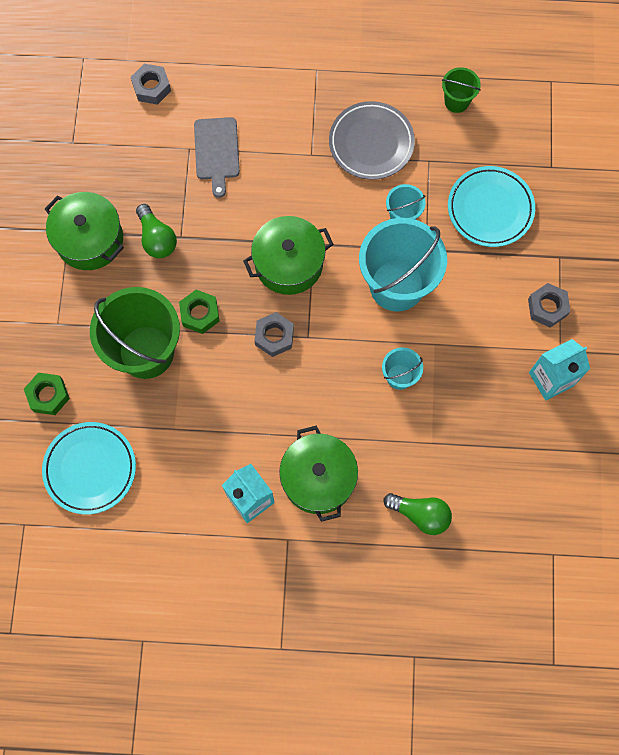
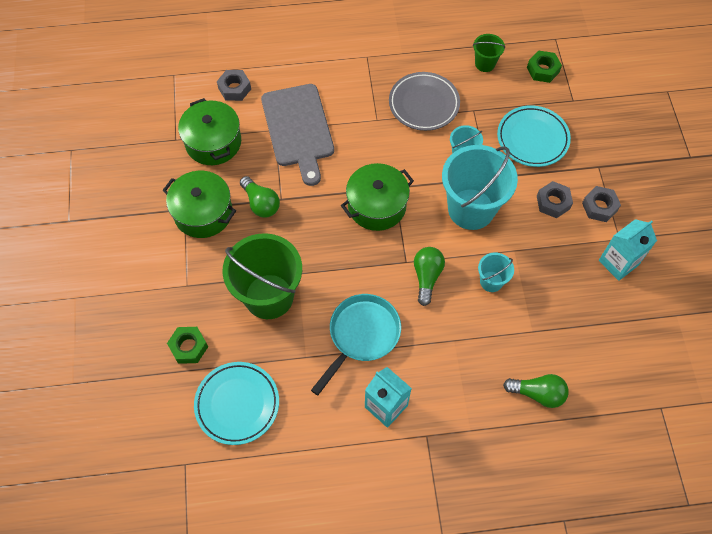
camera: 10 degrees left, 10 degrees down
green nut [179,290,220,334] -> green nut moved to [527,51,562,83]
grey cutting board [194,117,240,198] -> grey cutting board [261,84,334,186], size x1.62
grey nut [254,312,294,357] -> grey nut moved to [537,181,573,218]
green pot [279,426,358,522] -> green pot moved to [178,98,241,165]
none -> turquoise pan [311,294,401,395]
none -> green light bulb [414,247,445,306]

